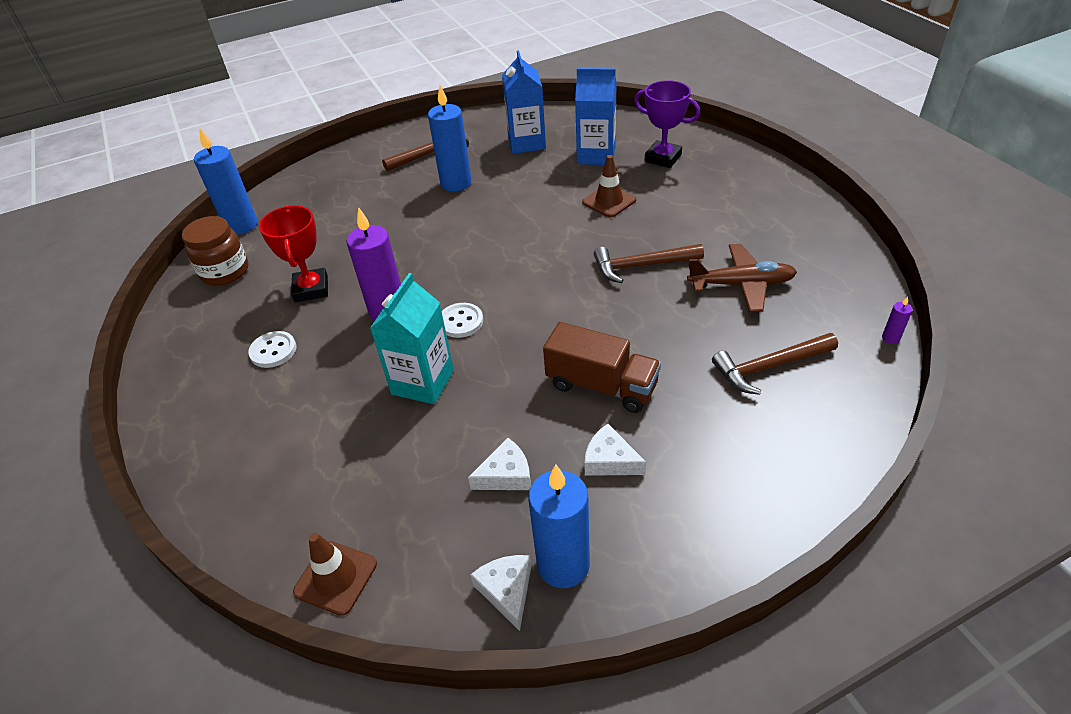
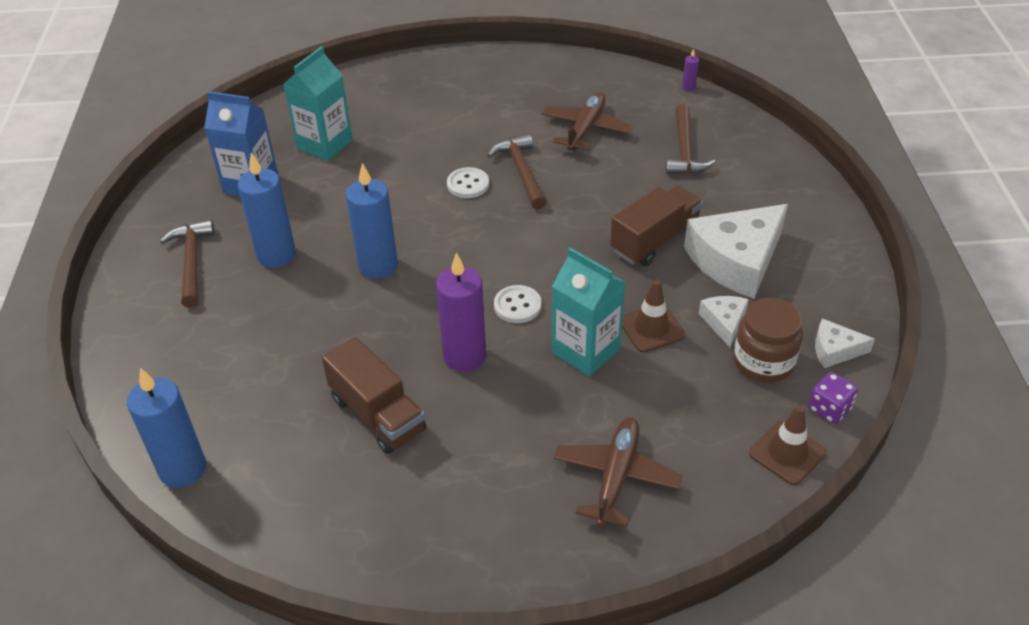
camera: 70 degrees left, 0 degrees up
brown jar [182,216,248,286] -> brown jar moved to [733,298,803,383]
white button [248,331,296,368] -> white button moved to [447,167,489,198]
red trophy [259,205,328,302] -> brown truck [322,337,427,454]
blue candle [528,465,590,588] -> blue candle moved to [346,163,398,279]
blue carton [575,68,617,165] -> turquoise carton [283,46,353,161]
brown traffic cone [582,155,636,217] -> brown traffic cone moved to [622,280,685,353]
white cheese [584,424,646,476] -> white cheese [684,204,788,299], size x2.10
brown hammer [594,244,704,283] -> brown hammer turned 150 degrees clockwise [488,134,546,210]
purple trophy [634,80,701,168] -> none
none -> brown plane [554,417,682,527]
none -> purple dice [808,372,858,424]

